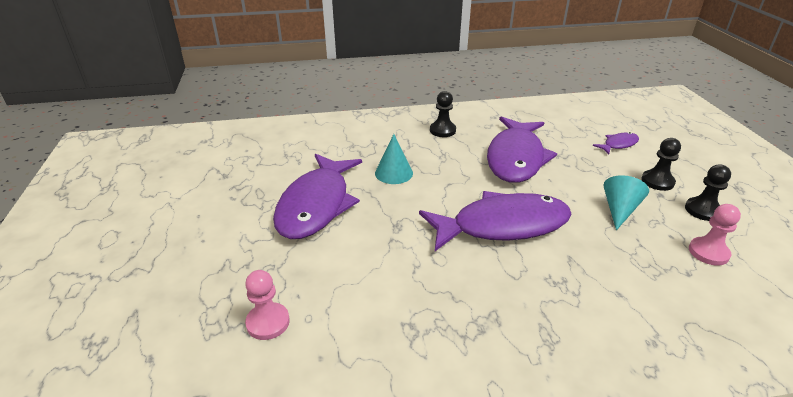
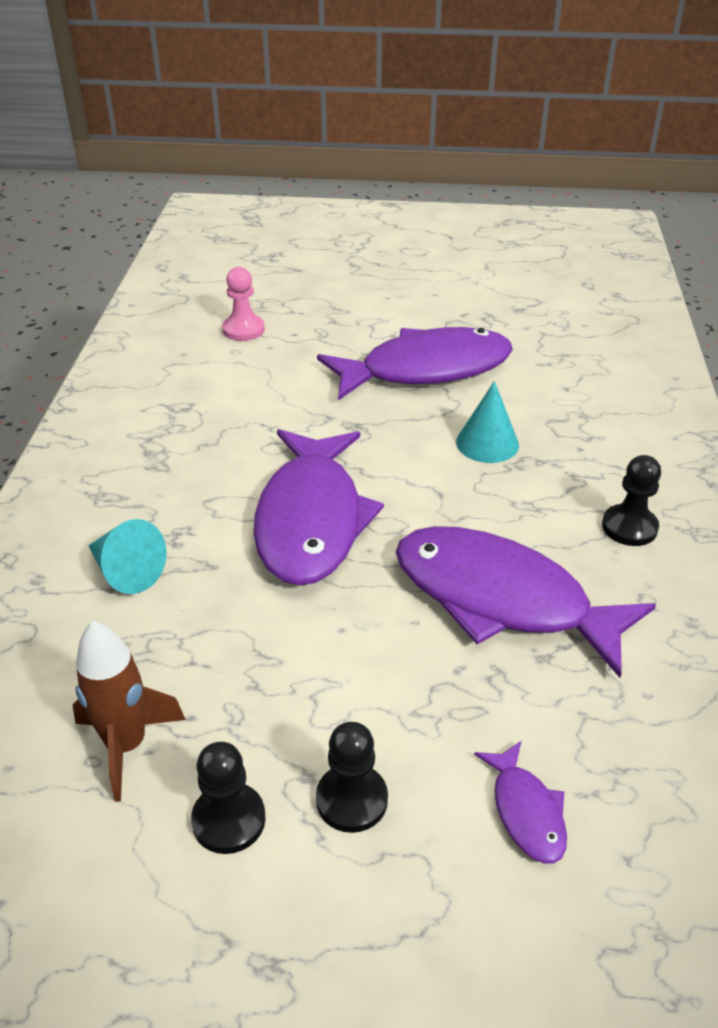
camera: 105 degrees right, 5 degrees up
purple fish [273,154,362,239] -> purple fish turned 135 degrees clockwise [317,327,513,400]
turquoise cone [603,175,649,231] -> turquoise cone moved to [88,519,166,594]
pink pawn [689,204,741,266] -> brown rocket [73,621,186,802]

